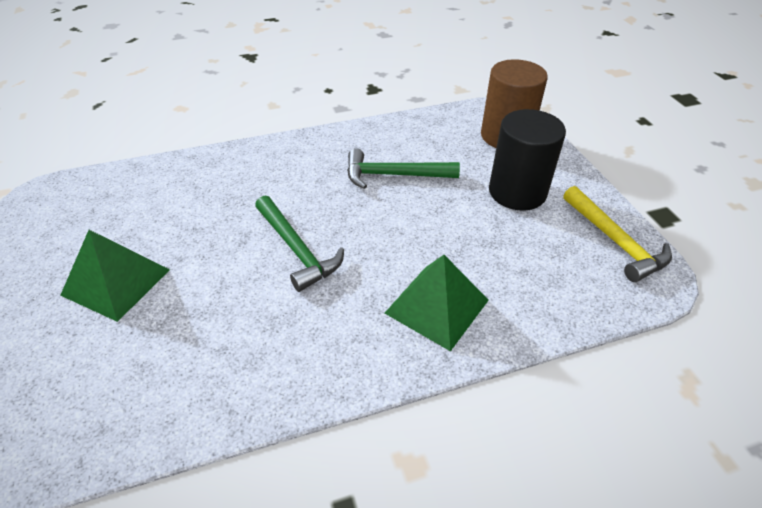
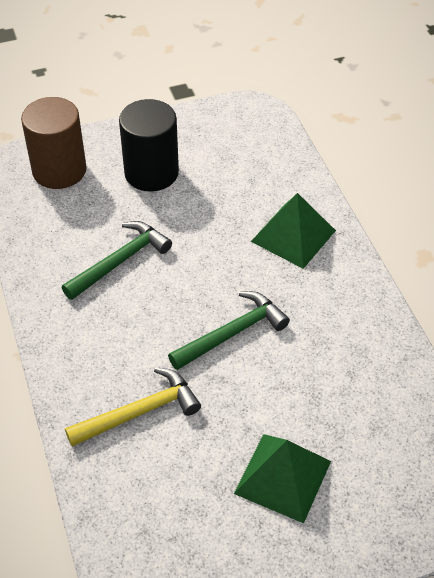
camera: 90 degrees left, 5 degrees up
green hammer [347,148,460,189] -> green hammer turned 135 degrees counterclockwise [62,221,172,300]
yellow hammer [563,186,672,282] -> yellow hammer moved to [65,367,201,447]

